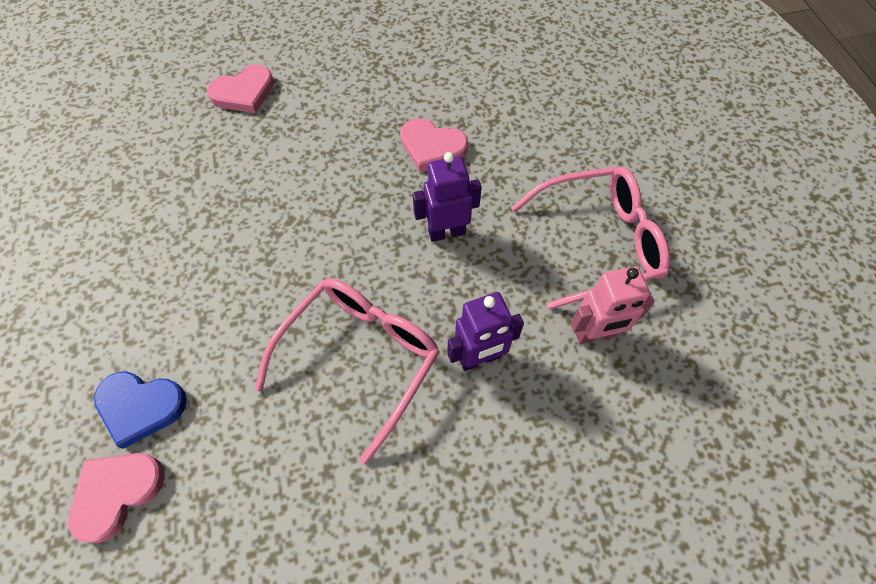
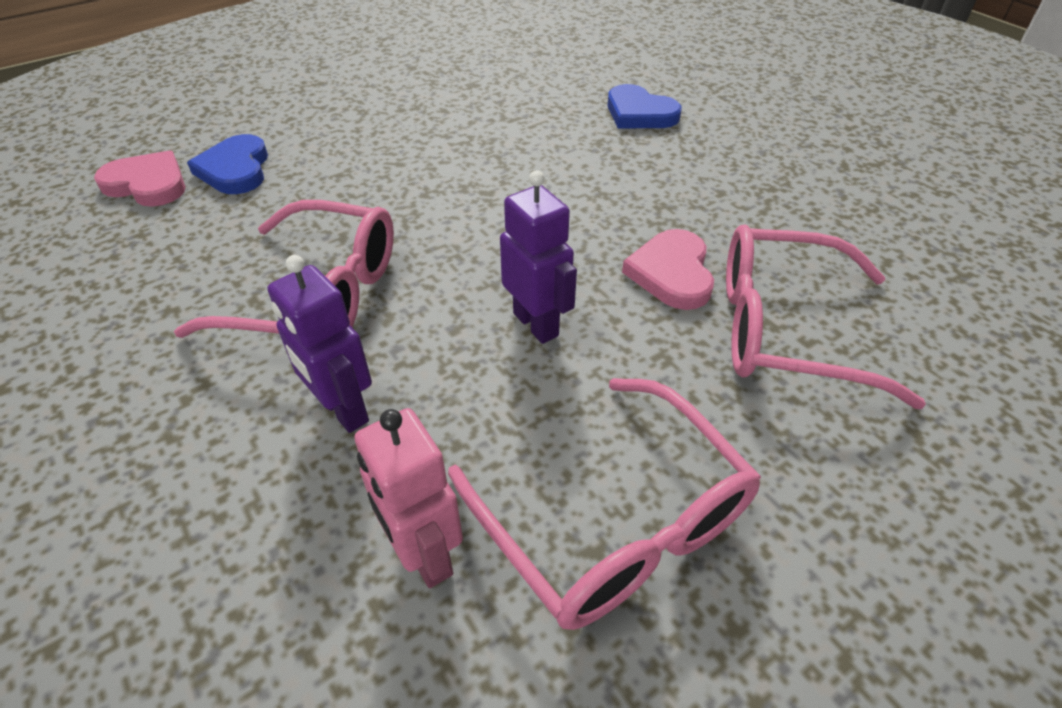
camera: 70 degrees right, 15 degrees down
pink heart [207,65,274,113] -> blue heart [607,84,682,128]
none -> pink glasses [726,224,926,409]

